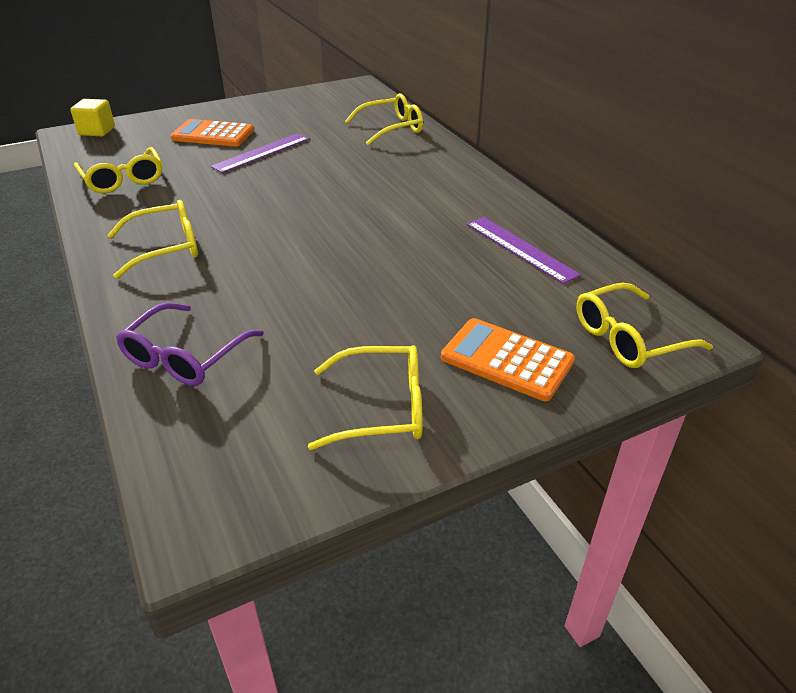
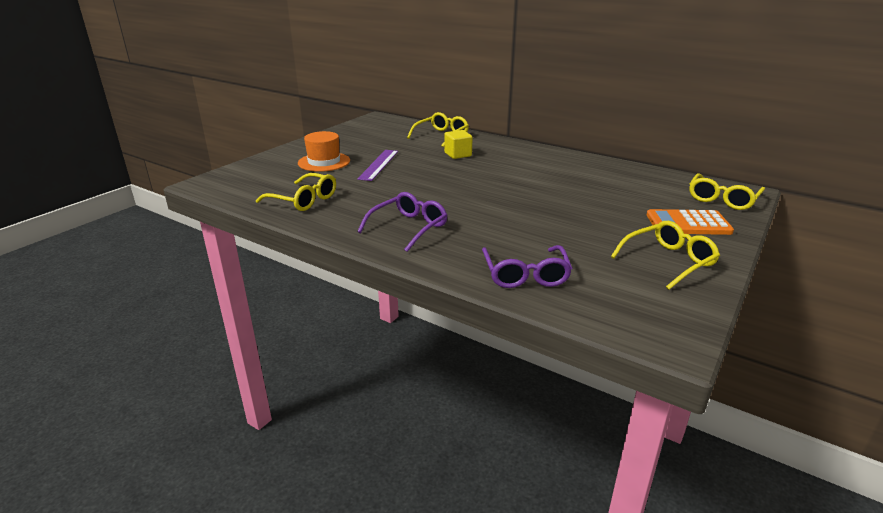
camera: 30 degrees left, 10 degrees down
yellow cube [70,99,115,136] -> yellow cube moved to [444,130,473,159]
yellow glasses [107,200,198,279] -> purple glasses [358,192,447,252]
orange calculator [171,119,254,147] -> orange hat [298,131,350,172]
purple ruler [467,217,581,284] -> none

